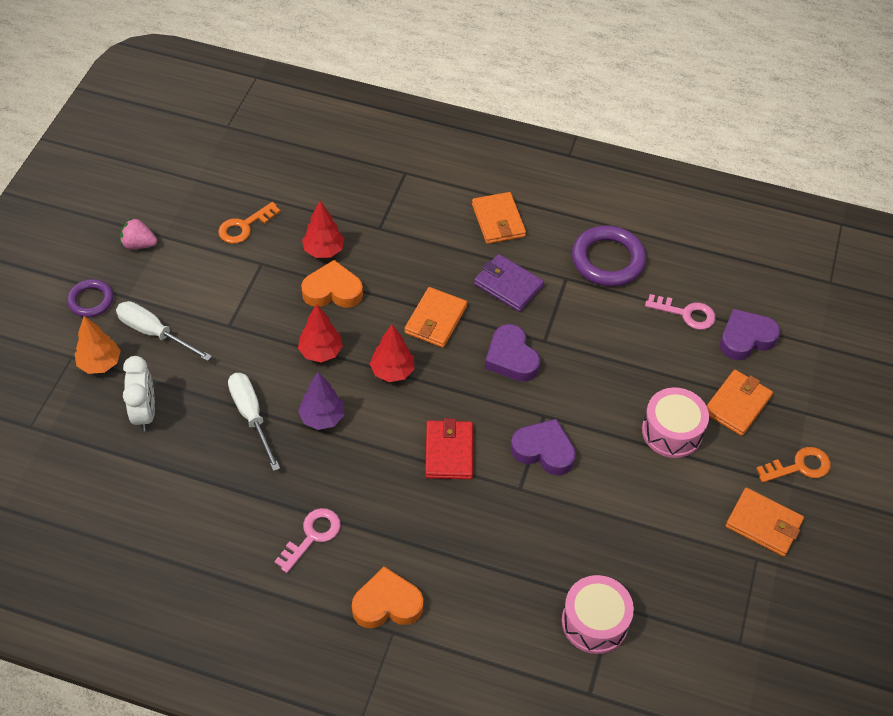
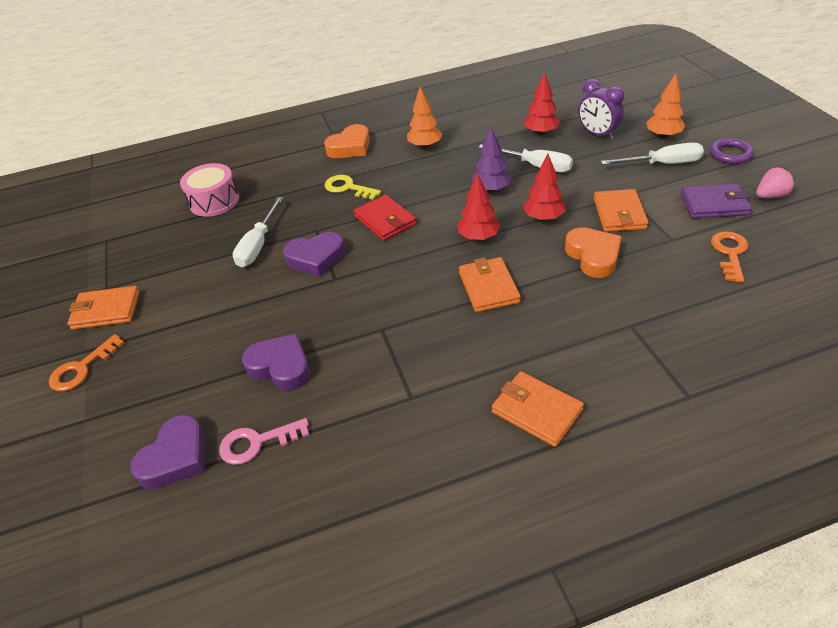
camera: 150 degrees right, 10 degrees down
white clock [123,356,155,431] -> purple clock [578,79,624,140]
pink key [274,508,341,573] -> orange tree [407,87,442,149]
orange heart [301,260,363,308] -> orange heart turned 75 degrees counterclockwise [565,227,622,278]
red tree [302,201,344,258] -> red tree moved to [524,72,560,135]
purple wallet [474,254,544,312] -> purple wallet moved to [681,184,752,219]
purple heart [485,324,540,382] -> purple heart moved to [242,333,310,391]
purple ring [572,225,646,287] -> none
pink drum [642,387,709,458] -> none
orange wallet [707,370,773,436] -> orange wallet moved to [594,189,649,232]
none -> white screwdriver [233,197,283,267]
none -> yellow key [325,175,381,200]

